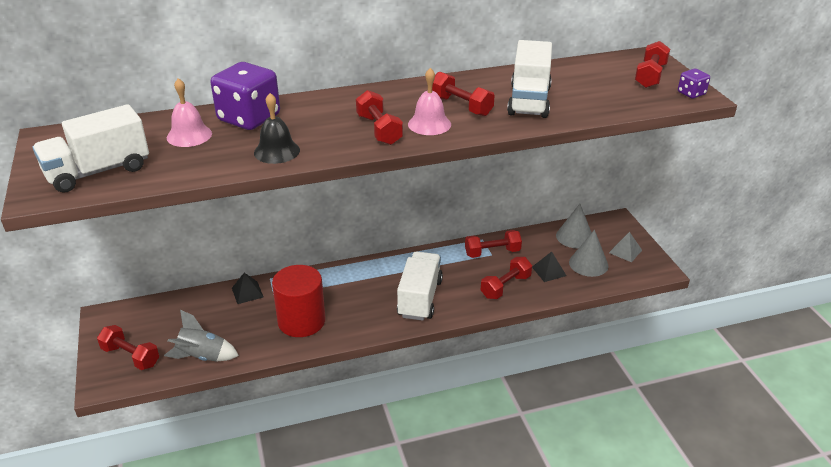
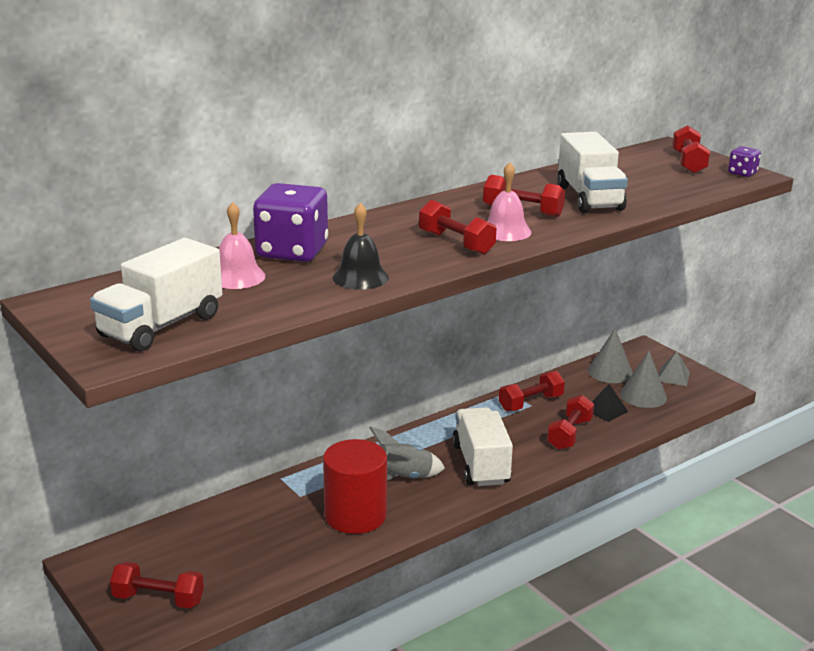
camera: 20 degrees left, 10 degrees down
grey rocket [164,310,239,361] -> grey rocket moved to [370,426,445,481]
black pyramid [232,273,263,304] -> none

